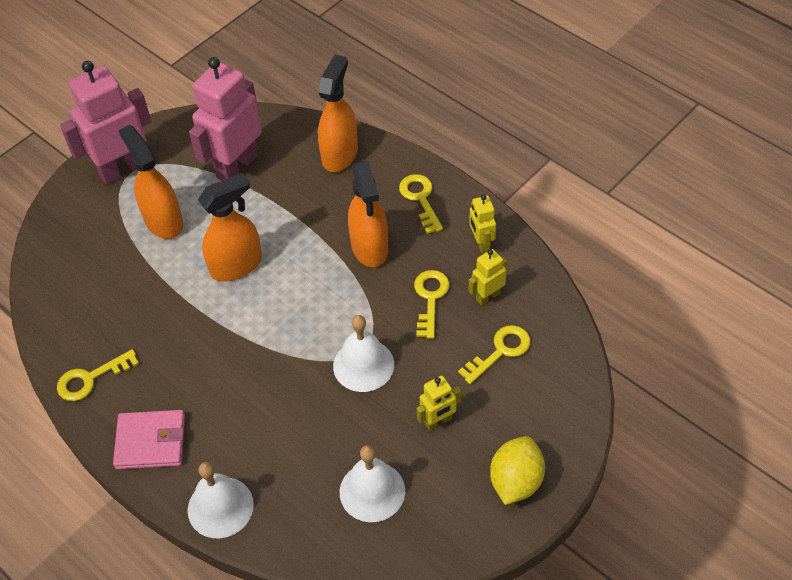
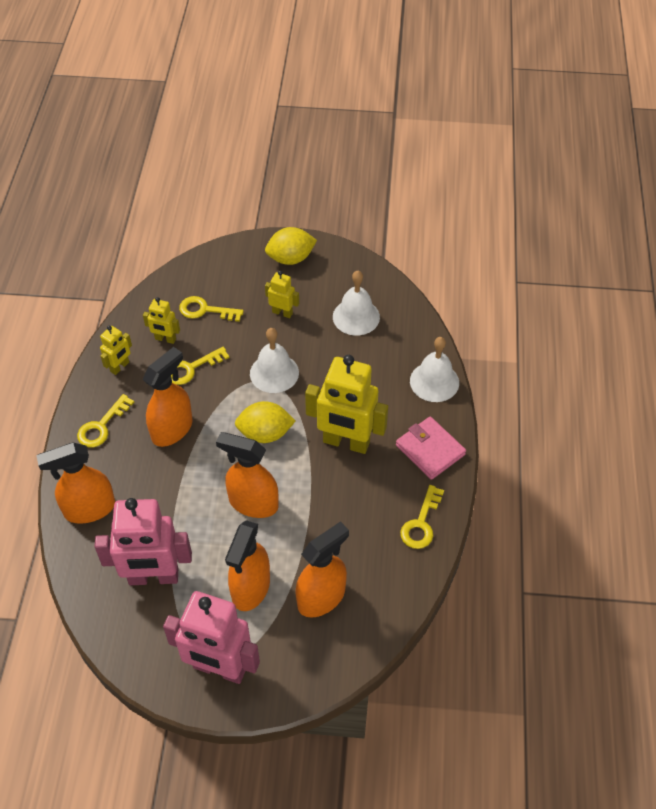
camera: 130 degrees left, 0 degrees up
yellow key [57,349,139,401] -> yellow key turned 90 degrees clockwise [400,485,444,549]
none -> yellow lemon [235,401,295,443]
none -> orange spray bottle [295,521,349,618]
none -> yellow robot [305,355,388,454]

